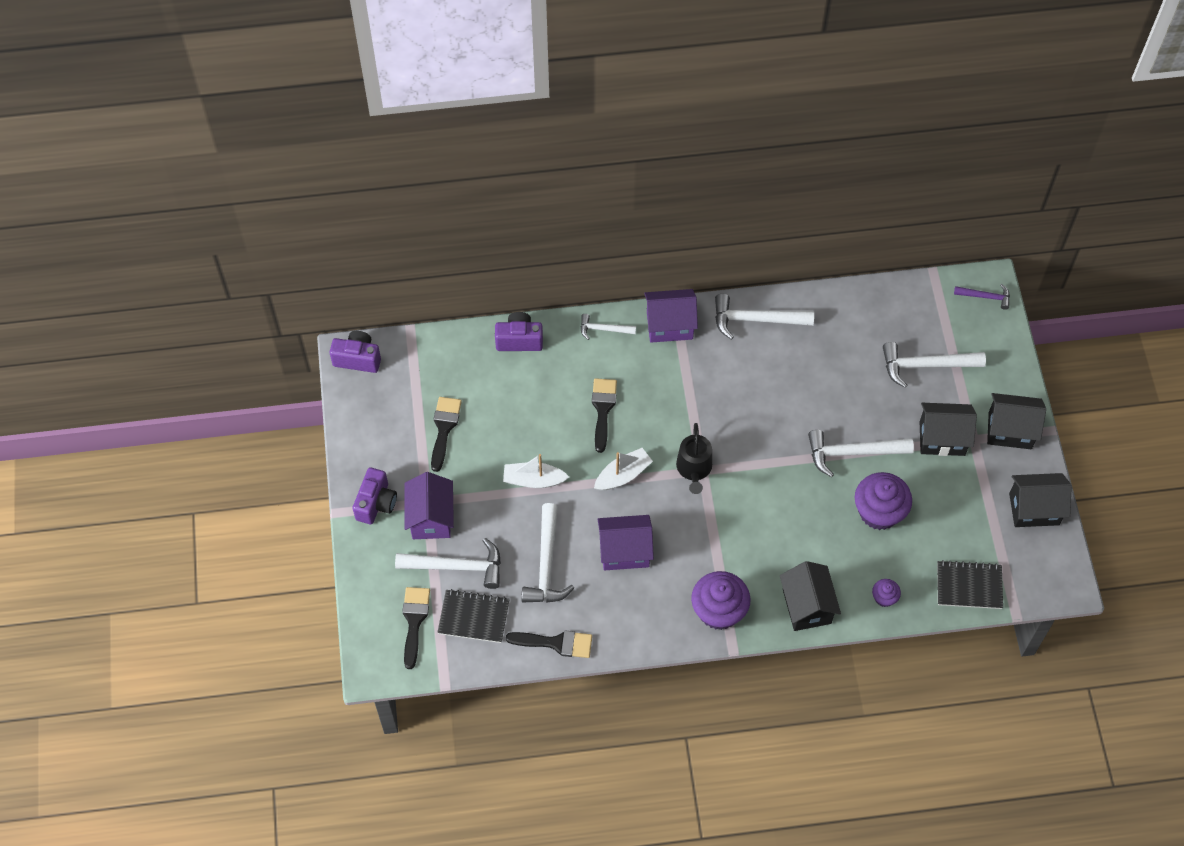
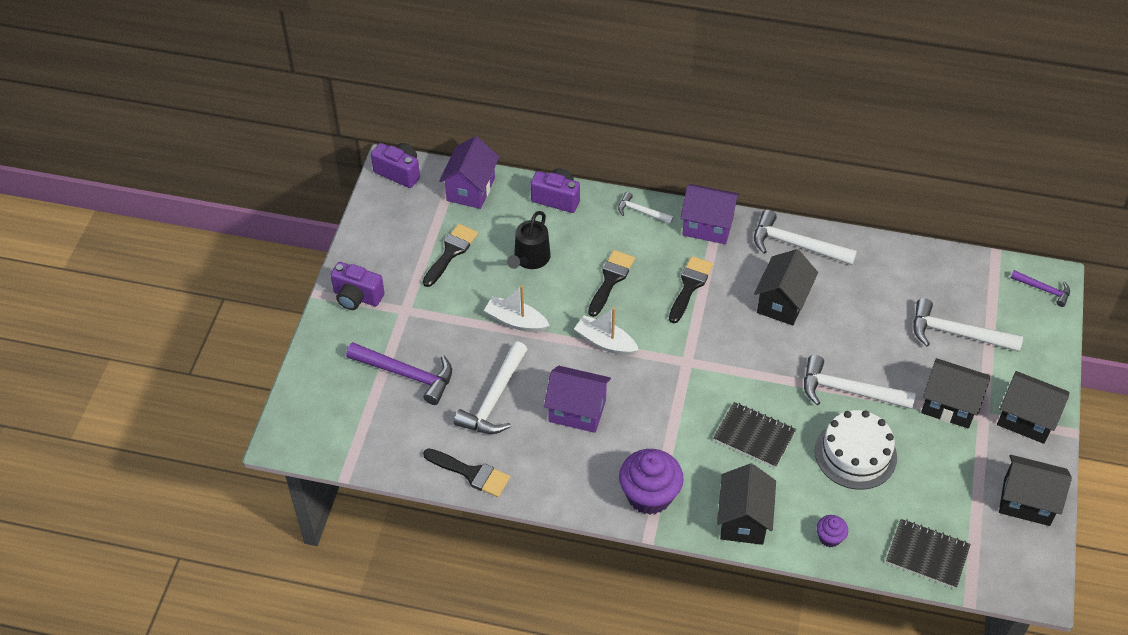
camera: 20 degrees right, 10 degrees down
purple camera [352,467,397,524] -> purple camera turned 75 degrees clockwise [330,262,385,310]
white hammer [395,538,501,589] -> purple hammer [346,342,452,405]
black brush [402,587,430,669] -> black brush moved to [669,256,713,323]
purple house [404,472,454,539] -> purple house moved to [439,136,499,209]
black notebook [437,589,510,643] -> black notebook moved to [713,402,796,468]
white boat [594,448,653,491] -> white boat turned 135 degrees counterclockwise [574,308,639,356]
black watering can [676,423,712,494] -> black watering can moved to [507,211,551,269]
purple cupcake [855,472,912,530] -> white cake [815,410,897,490]
none -> black house [754,249,818,325]

